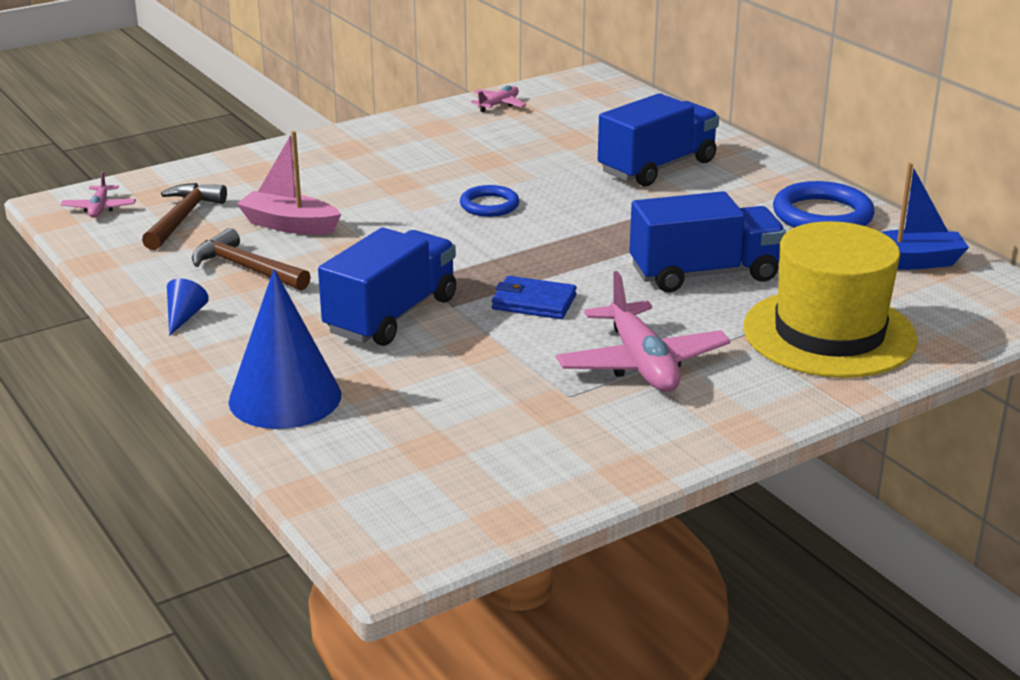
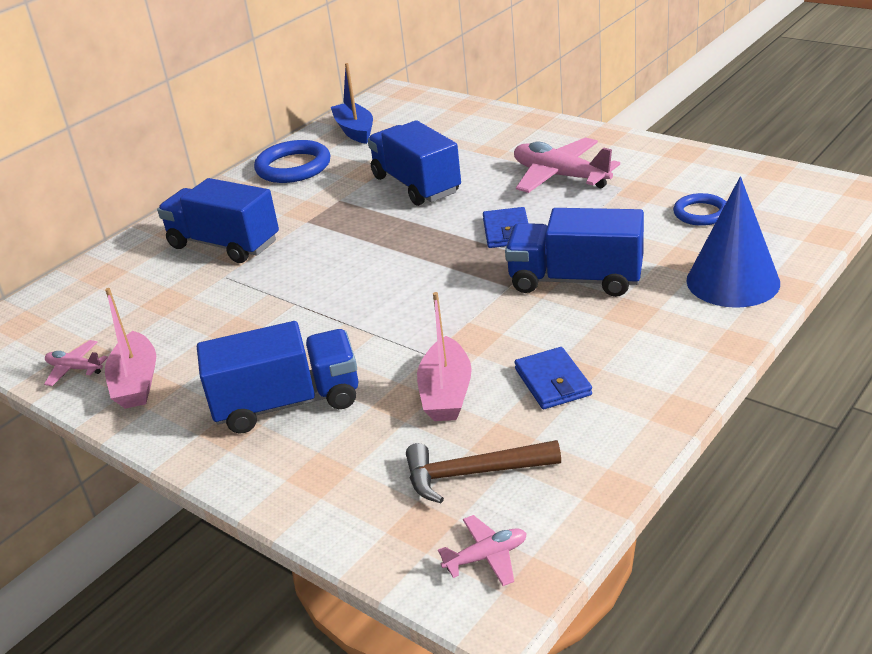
camera: 105 degrees left, 5 degrees up
blue cone [167,278,209,336] -> none
brown hammer [192,228,311,291] -> blue wallet [515,347,592,409]
blue ring [460,185,519,217] -> blue ring moved to [673,193,726,226]
pink plane [556,271,730,392] -> pink plane turned 105 degrees counterclockwise [514,137,620,193]
yellow hat [744,221,918,378] -> none
none -> pink boat [105,288,156,409]
none -> blue truck [197,321,359,434]

